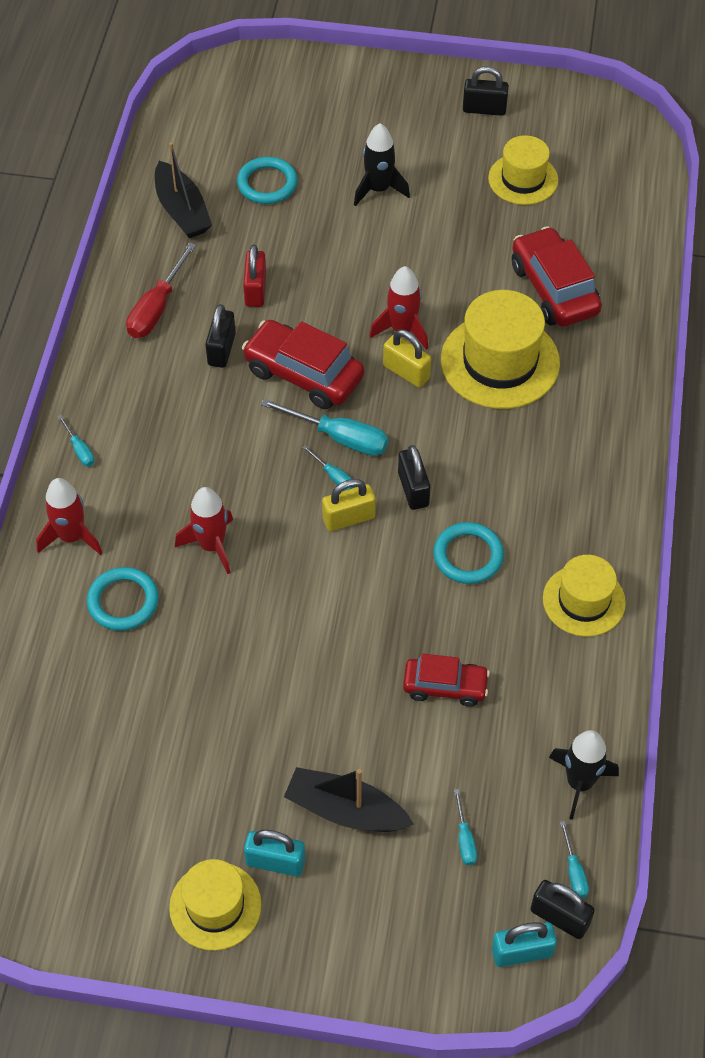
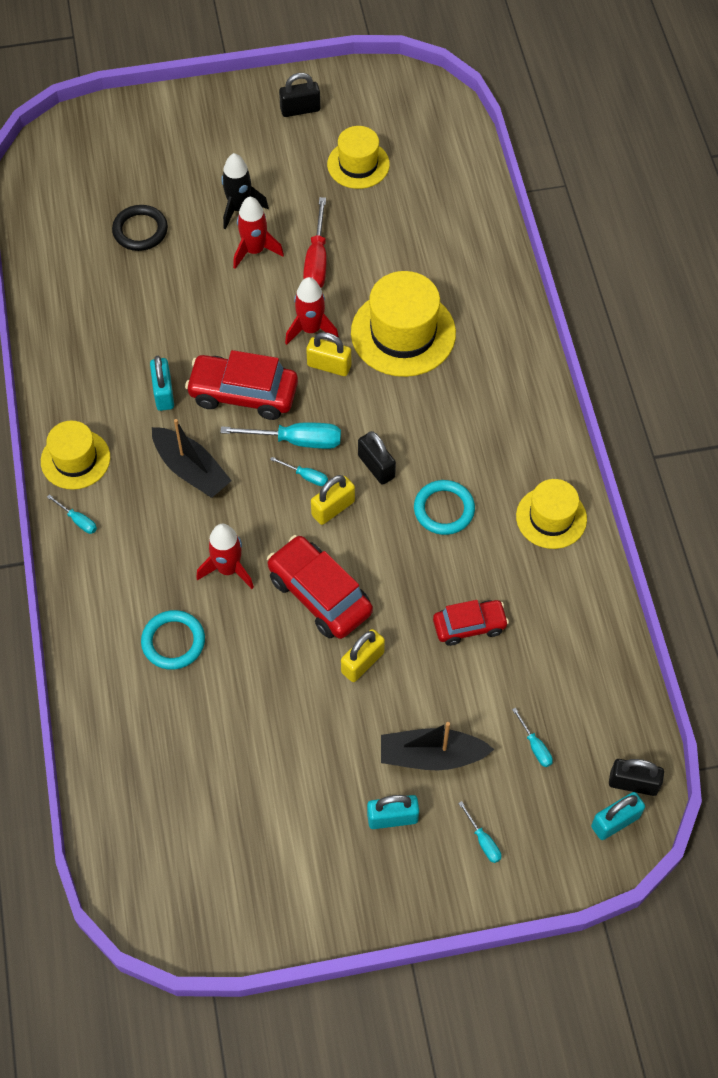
camera: 20 degrees left, 5 degrees up
red rocket [36,478,102,555] -> red rocket moved to [233,197,284,269]
red screwdriver [126,242,196,338] -> red screwdriver moved to [303,197,327,288]
black boat [155,142,212,238] -> black boat moved to [152,419,232,498]
yellow hat [169,859,262,951] -> yellow hat moved to [41,421,110,490]
black padlock [206,304,236,368] -> turquoise padlock [150,356,174,411]
turquoise ring [237,157,298,204] -> black ring [112,205,168,251]
red padlock [243,244,266,307] -> none
red car [512,226,602,326] -> red car moved to [267,535,373,639]
black rocket [549,730,619,820] -> none
turquoise screwdriver [560,821,589,898] -> turquoise screwdriver moved to [458,801,501,863]
none -> yellow padlock [341,629,385,682]

